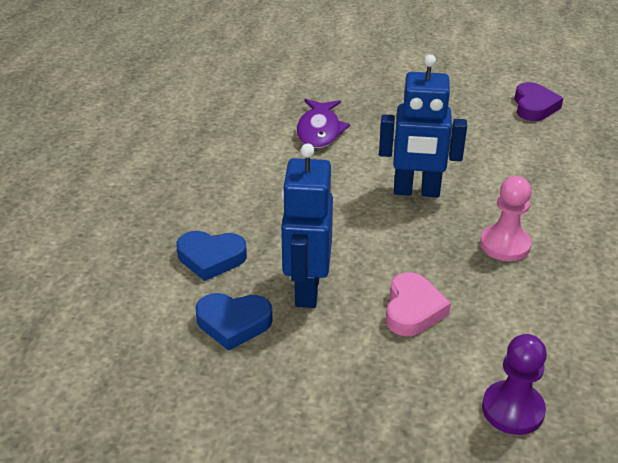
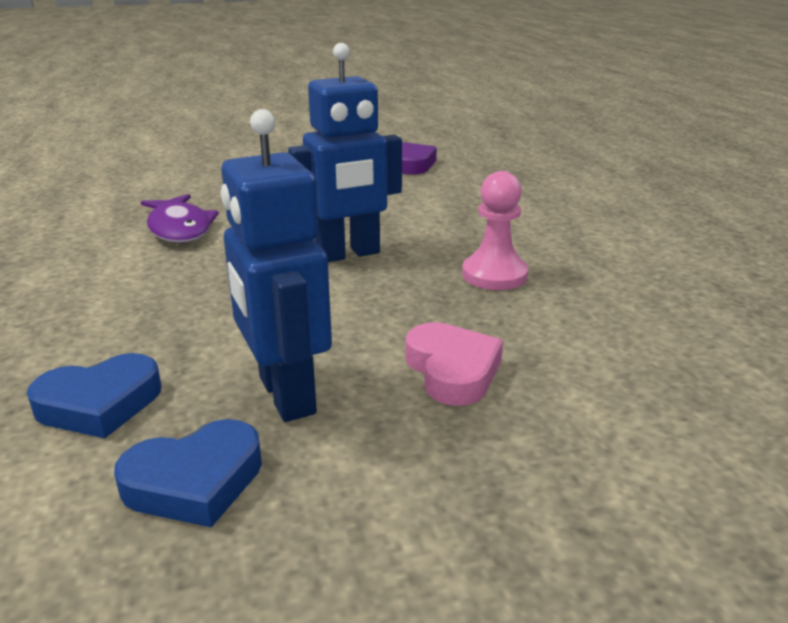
camera: 30 degrees left, 10 degrees down
purple pawn [482,334,547,435] -> none

